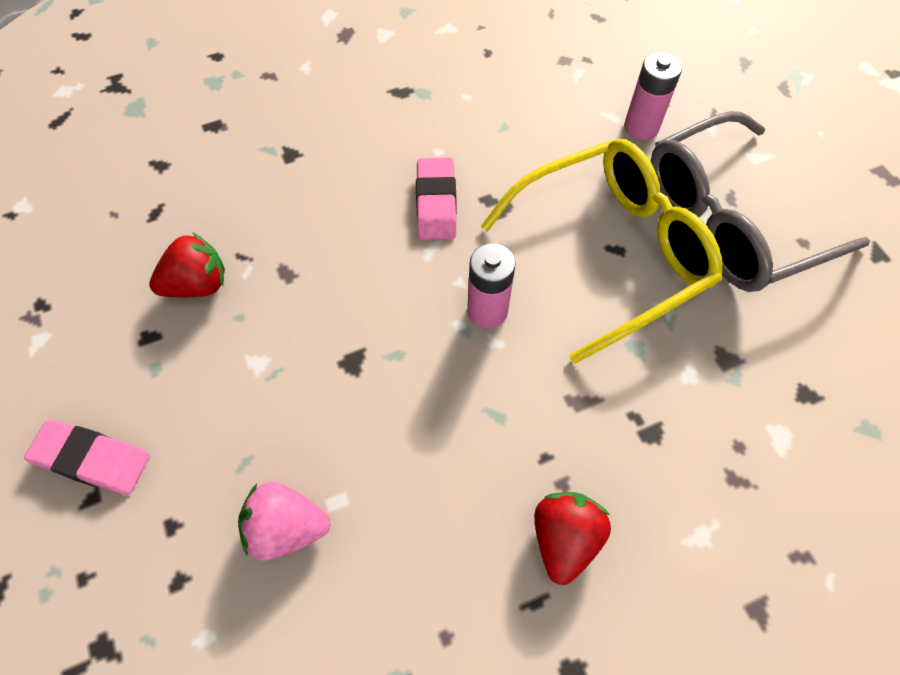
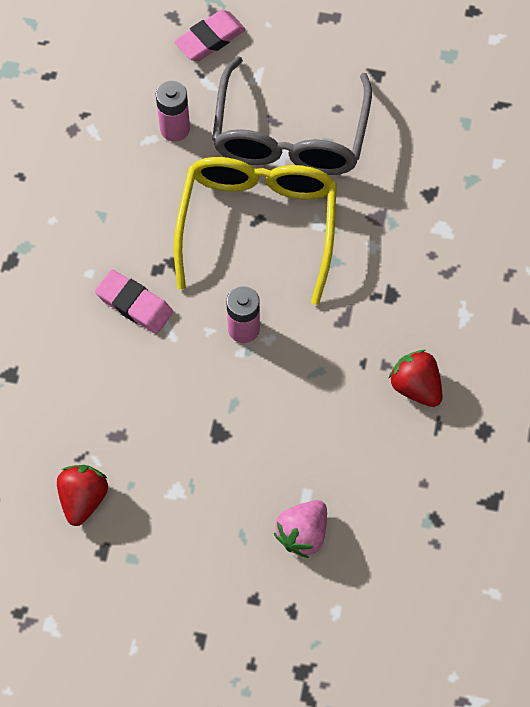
camera: 55 degrees left, 5 degrees up
pink eraser [24,420,150,495] -> pink eraser moved to [174,10,246,61]

